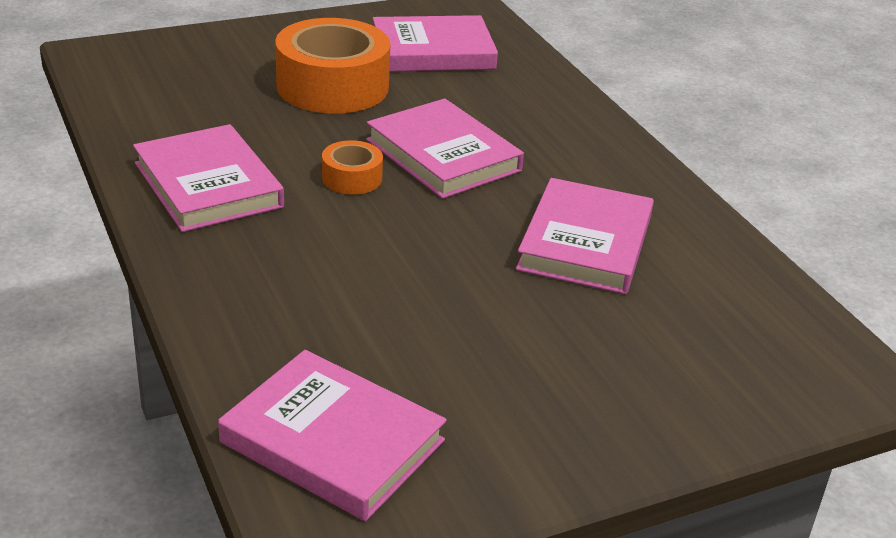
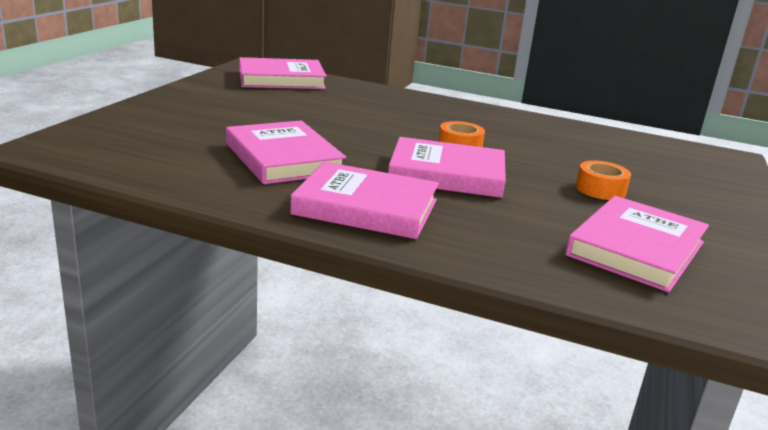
camera: 135 degrees right, 10 degrees down
pink book [133,124,284,232] -> pink book moved to [290,162,439,239]
orange tape [275,18,390,114] -> orange tape [576,160,631,200], size x0.48

